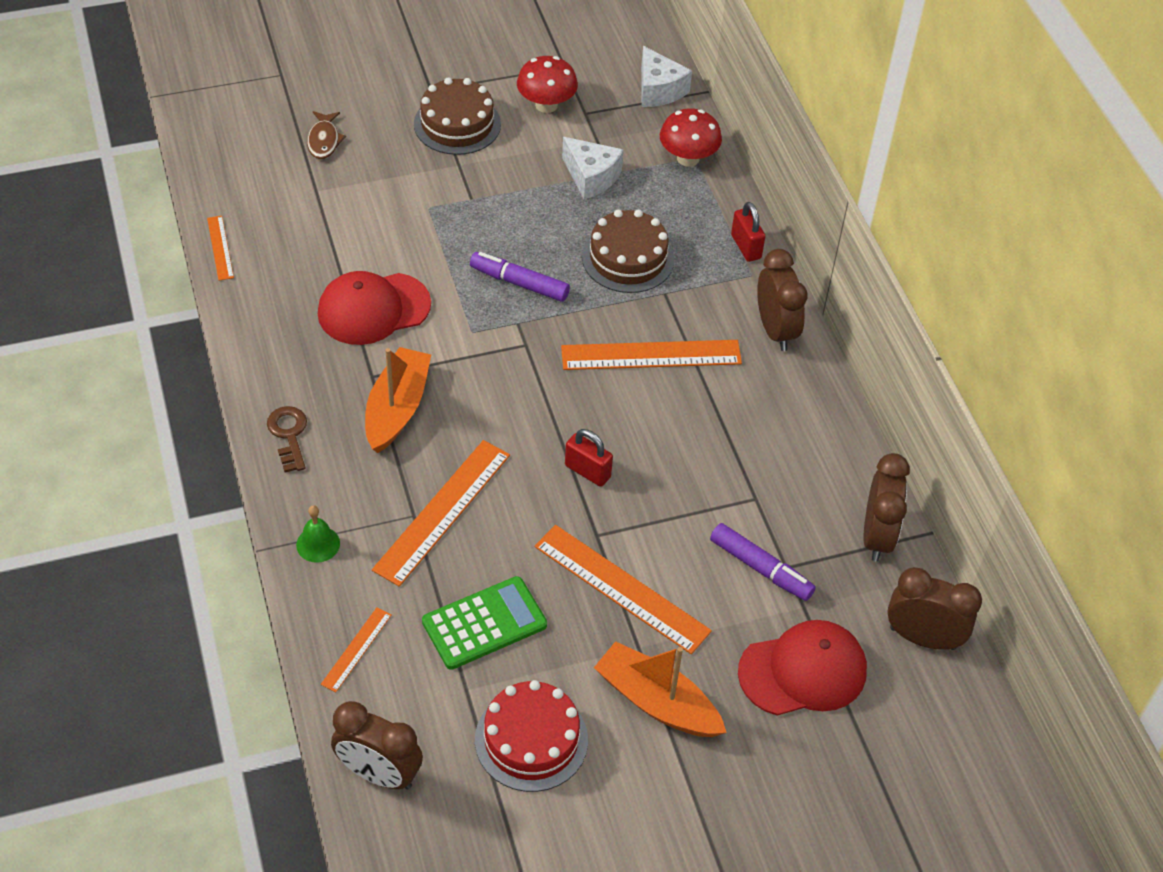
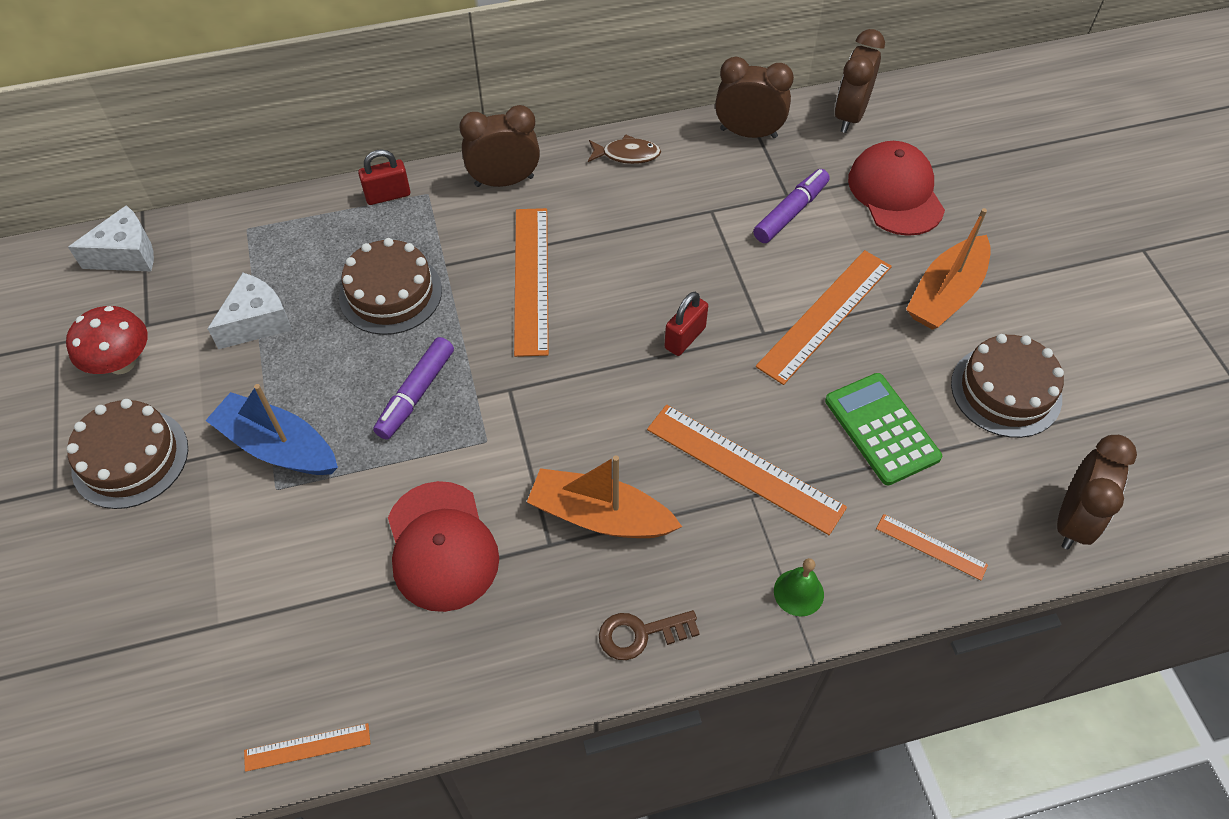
camera: 85 degrees left, 5 degrees up
brown fish [307,111,346,159] -> brown fish moved to [588,134,661,164]
red cake [475,680,588,792] -> brown cake [951,334,1064,438]
red mushroom [660,108,722,167] -> none
none -> blue boat [205,384,338,475]

